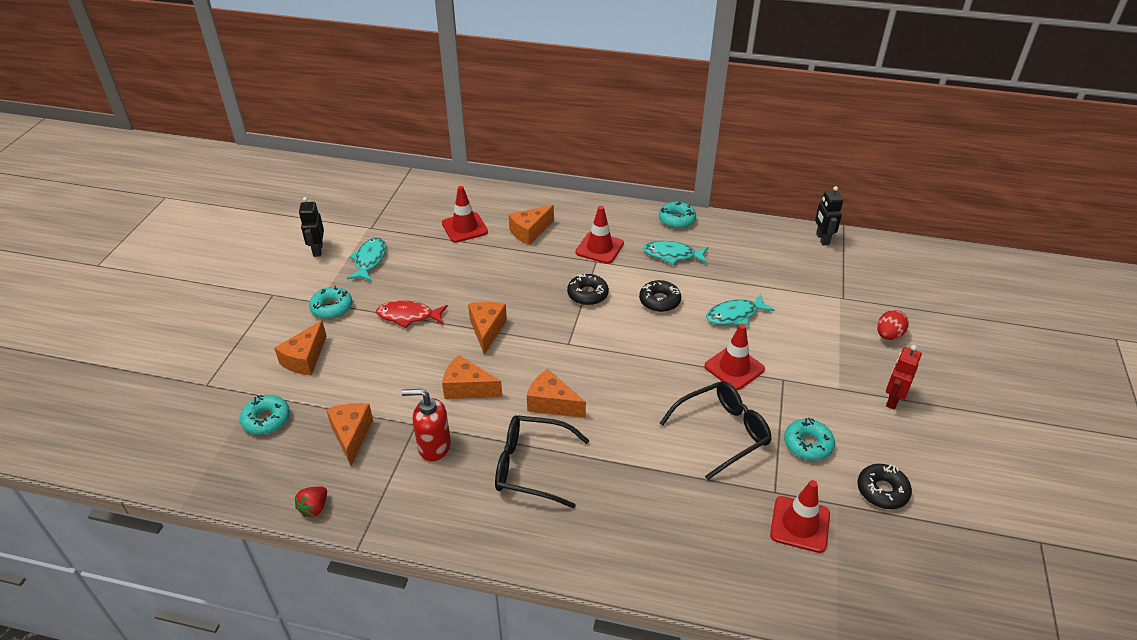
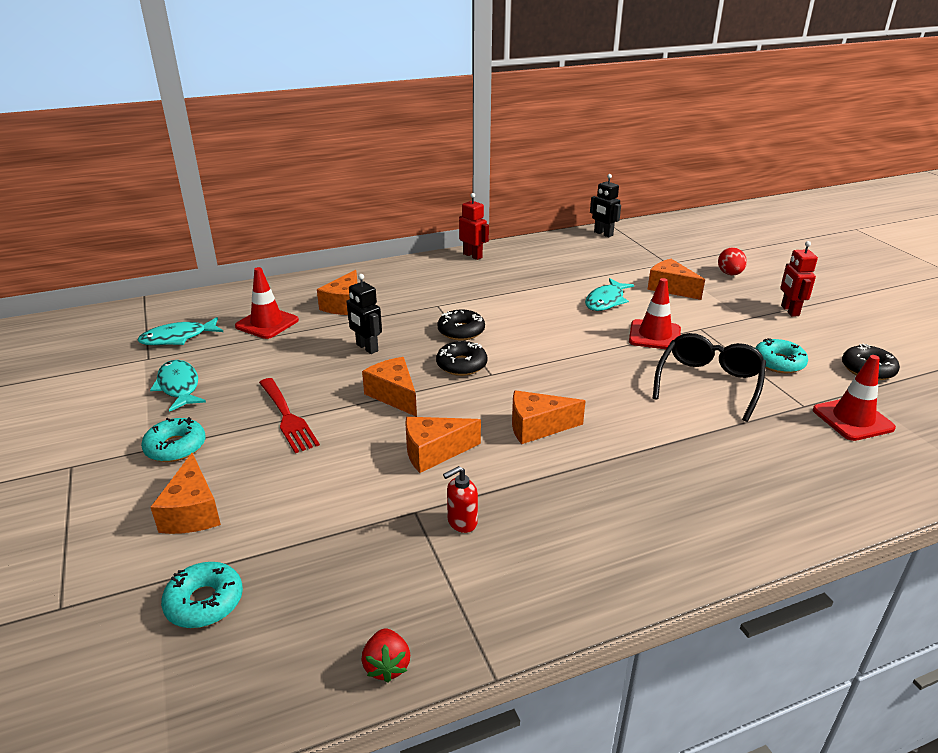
camera: 35 degrees left, 10 degrees down
black robot [299,197,324,257] -> black robot moved to [346,274,382,354]
orange cheese [326,403,373,466] -> orange cheese moved to [647,259,705,300]
red fish [376,301,448,328] -> red fork [259,378,320,453]
red soap dispenser [401,389,451,461] -> red soap dispenser [443,466,478,533], size x0.63
black glasses [495,415,590,508] -> none
red traffic cone [575,206,624,264] -> none
black donut [639,280,681,312] -> black donut moved to [436,341,487,376]
turquoise fish [643,241,708,265] -> turquoise fish moved to [138,317,223,345]
turquoise donut [659,202,696,229] -> red robot [459,193,489,260]

